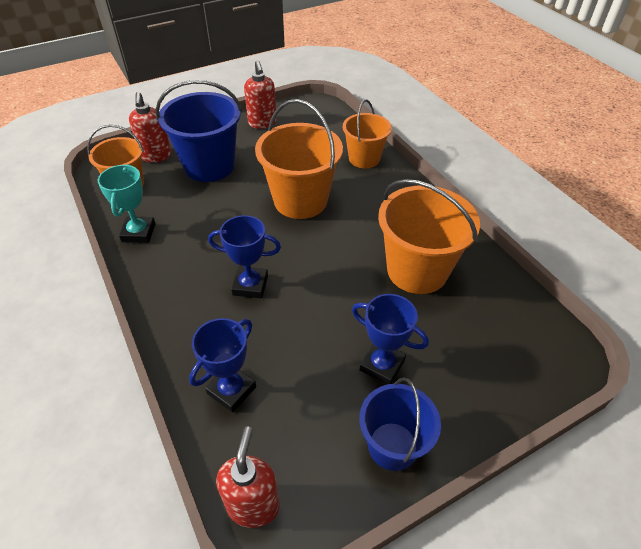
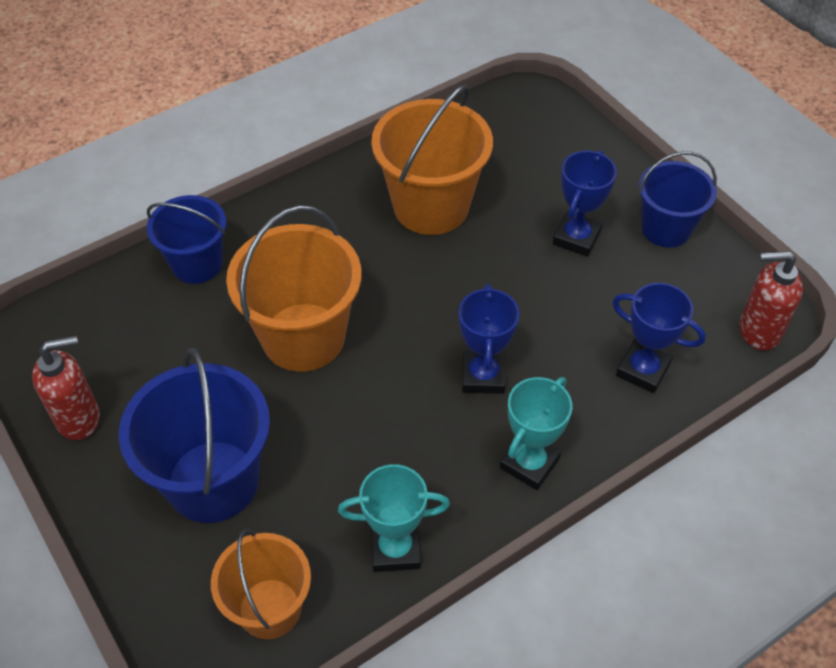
camera: 95 degrees left, 5 degrees up
red soap dispenser [129,92,171,162] -> none
orange bucket [343,99,392,168] -> blue bucket [147,195,226,284]
none -> turquoise trophy [500,377,573,490]

